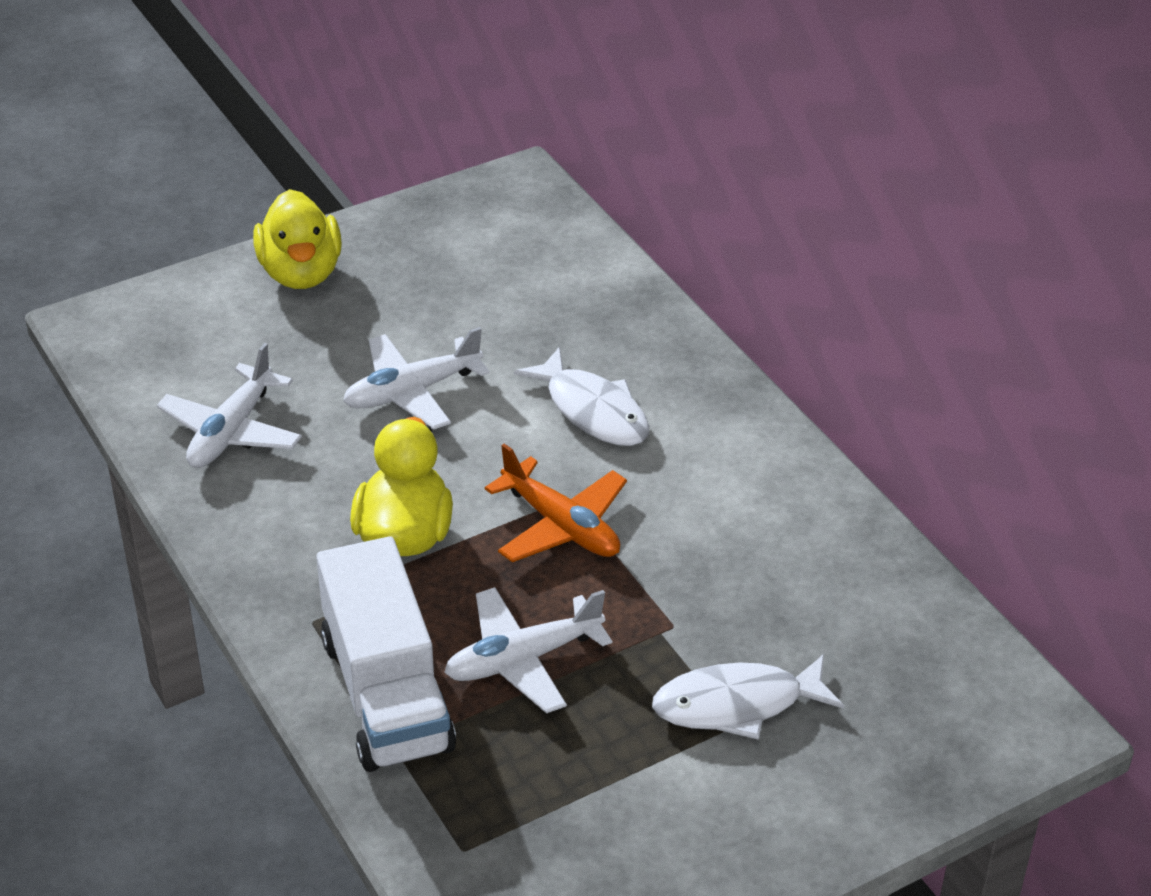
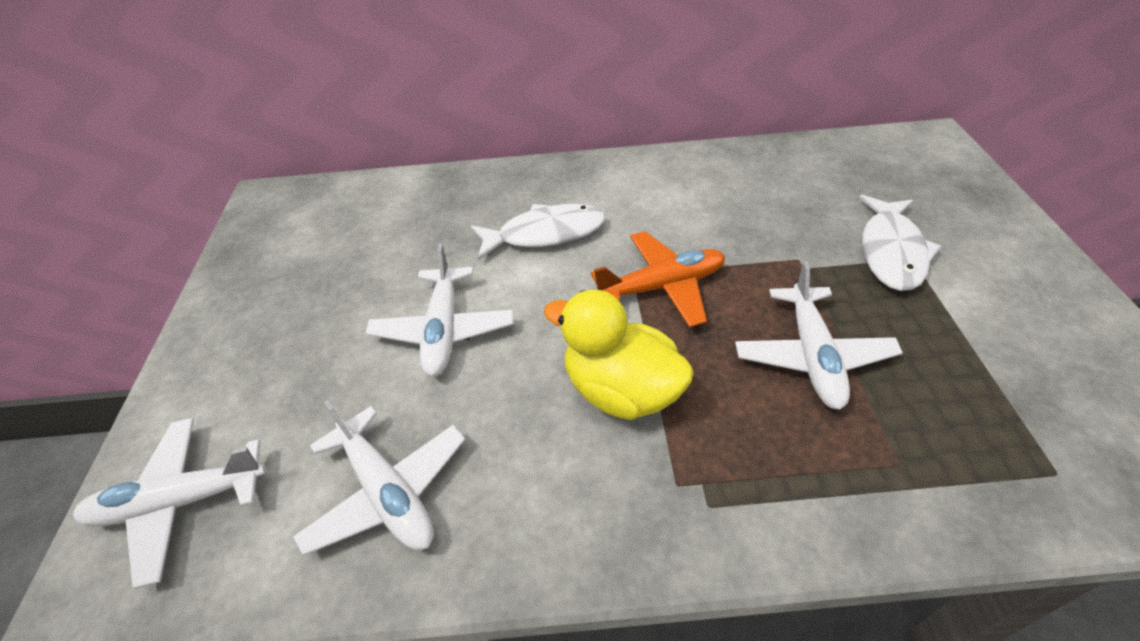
camera: 60 degrees left, 5 degrees up
yellow duck [253,189,342,289] -> none
white truck [316,536,456,772] -> none
none -> white plane [73,418,267,589]

